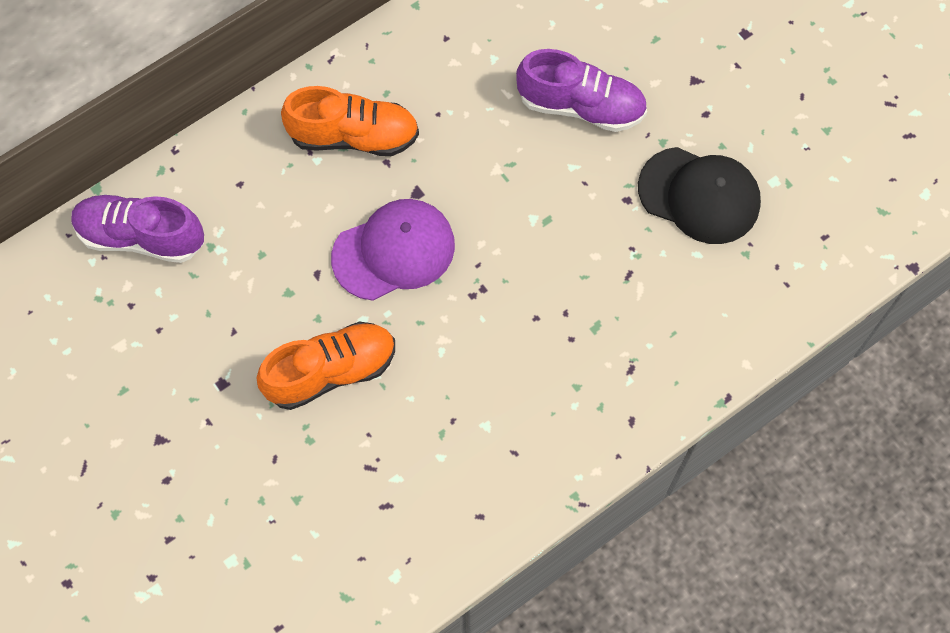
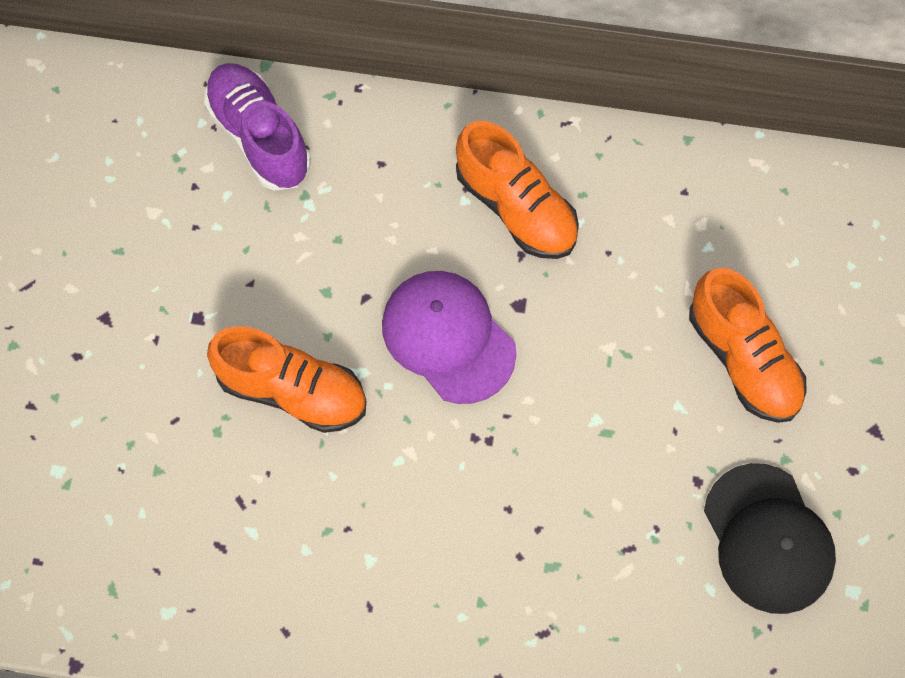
camera: 45 degrees right, 0 degrees up
purple cap [331,199,455,301] -> purple cap turned 150 degrees counterclockwise [382,271,517,404]
purple shoe [516,49,647,132] -> orange shoe [689,268,807,423]

